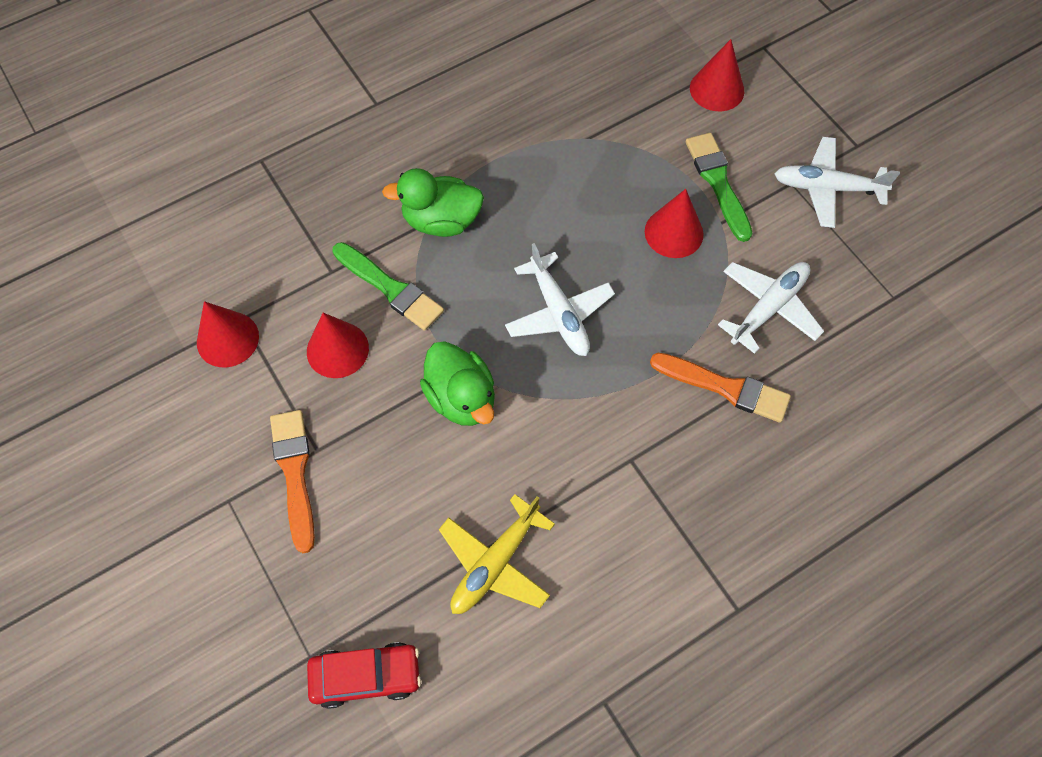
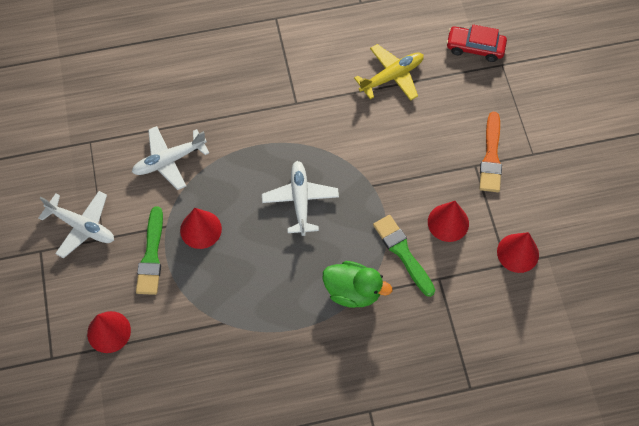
camera: 160 degrees left, 0 degrees up
green duck [420,341,495,426] -> none
orange brush [650,353,791,423] -> none

